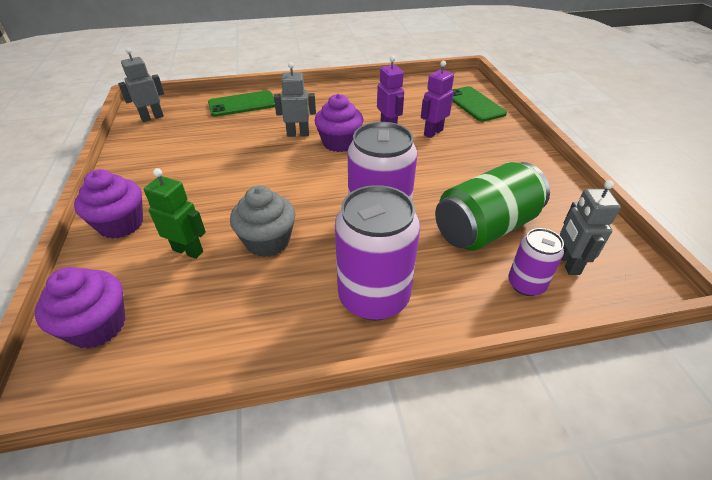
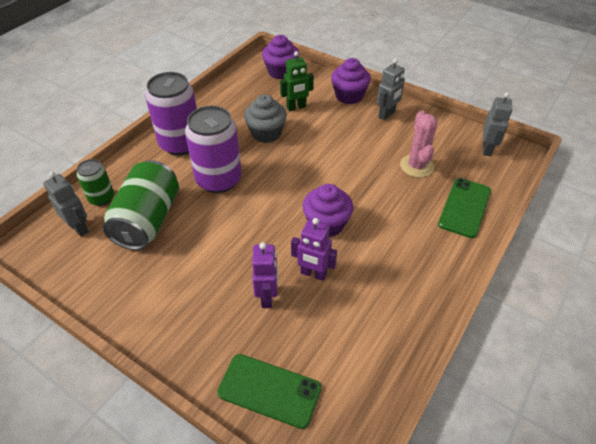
camera: 135 degrees right, 5 degrees up
grey robot [274,62,316,137] -> grey robot moved to [377,58,405,120]
purple can [508,228,564,296] -> green can [77,159,114,206]
none -> pink cactus [400,111,438,178]

